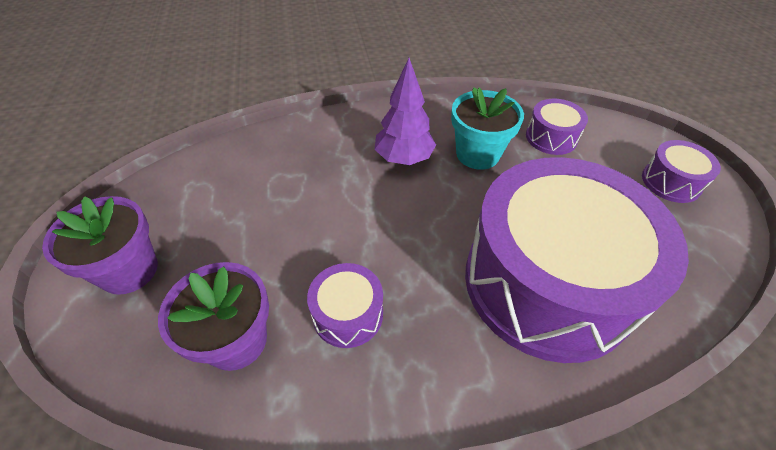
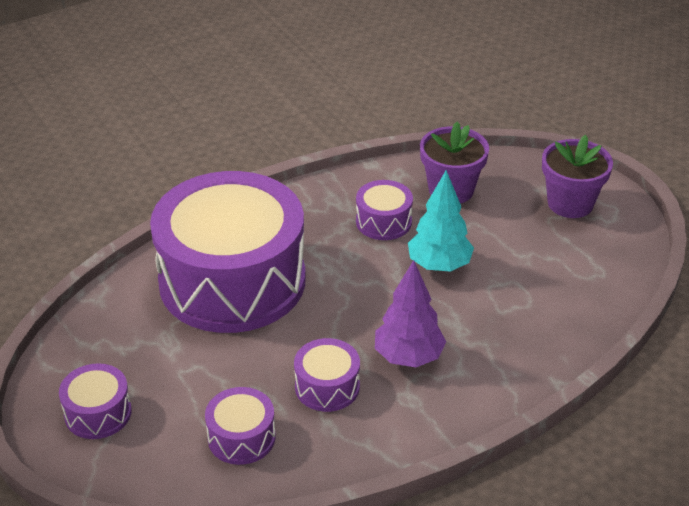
camera: 160 degrees right, 10 degrees down
turquoise flower pot [451,87,524,170] -> purple drum [294,338,360,412]
none -> turquoise tree [408,170,474,272]

